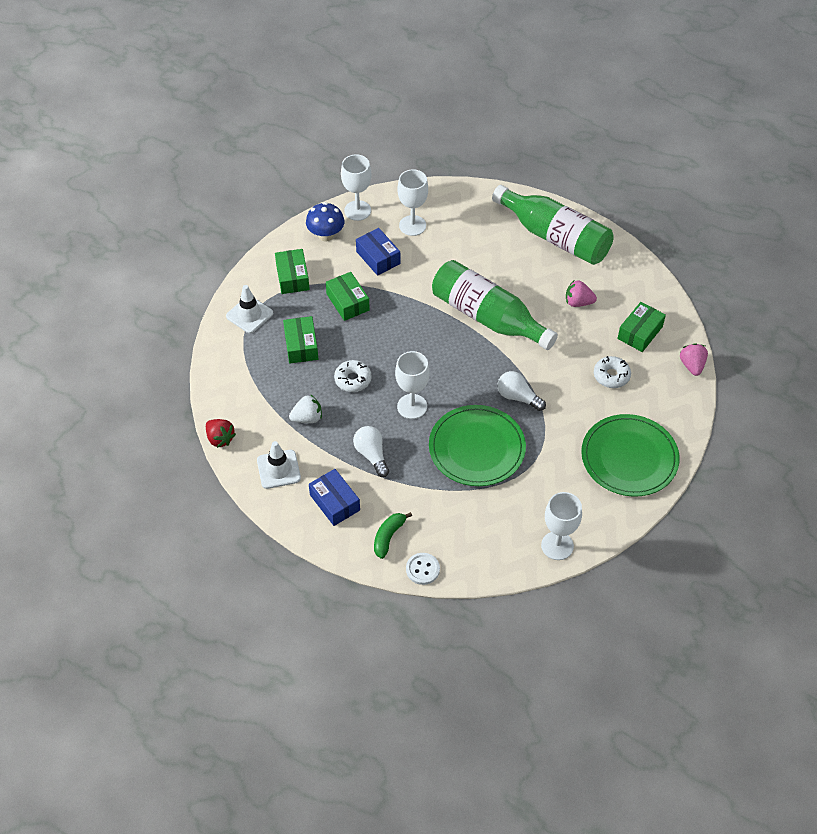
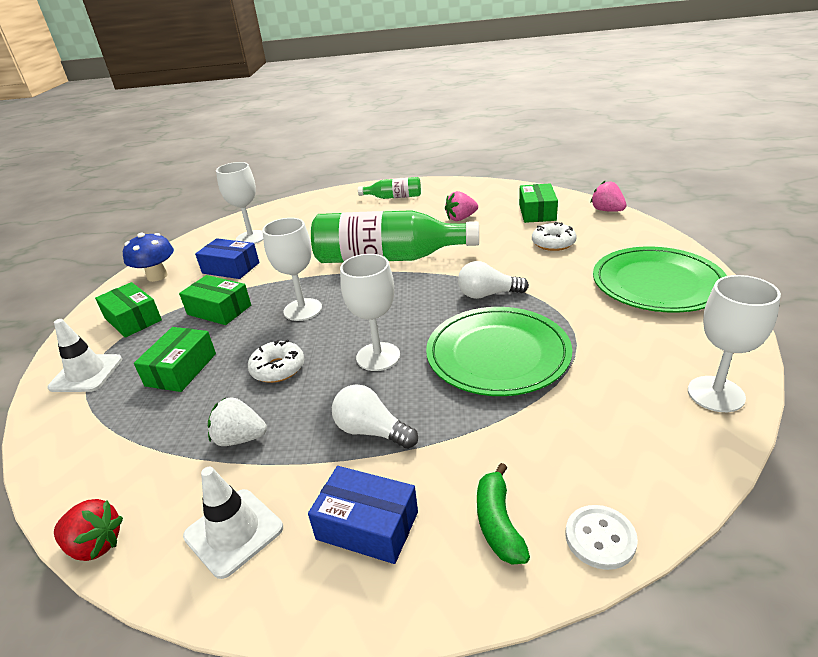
camera: 30 degrees left, 20 degrees down
green box [283,316,318,363] -> green box turned 60 degrees clockwise [134,327,216,392]
white strawberry [289,394,322,423] -> white strawberry turned 120 degrees counterclockwise [208,397,267,446]
white goblet [341,154,371,221] -> white goblet moved to [262,218,322,321]
green bottle [492,185,614,265] -> green bottle [358,177,421,199], size x0.47

